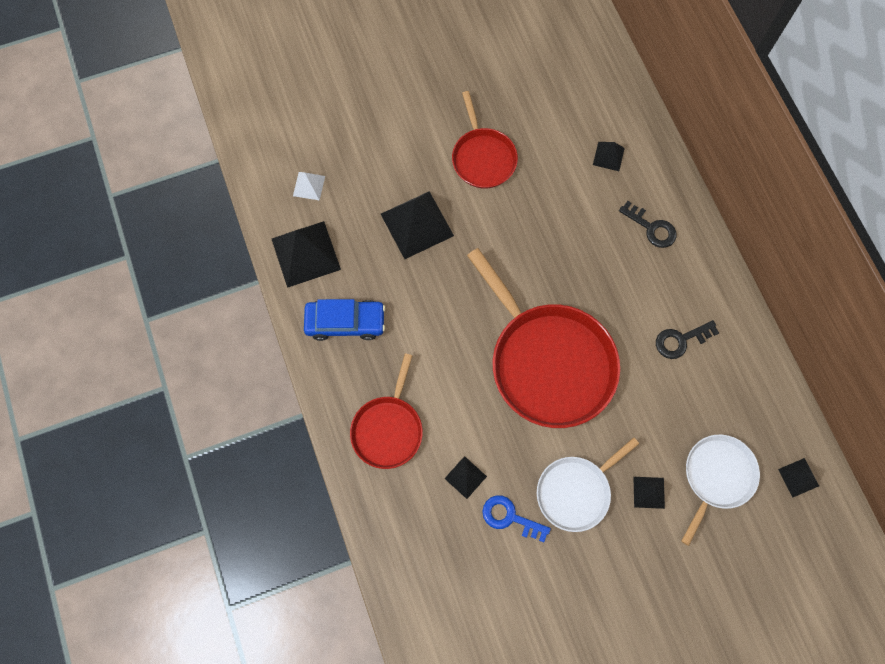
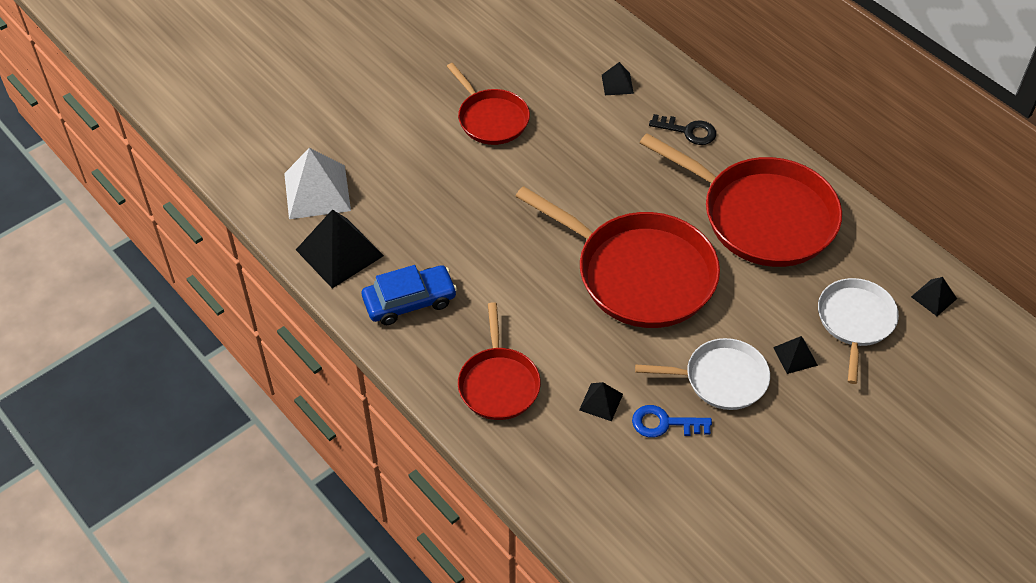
camera: 20 degrees left, 20 degrees down
white pyramid [293,172,325,200] -> white pyramid [284,148,351,219], size x1.99
black pyramid [381,191,454,259] -> none
white pan [537,437,639,532] -> white pan turned 120 degrees counterclockwise [635,338,770,410]
black key [656,320,719,359] -> red pan [640,133,842,267]

